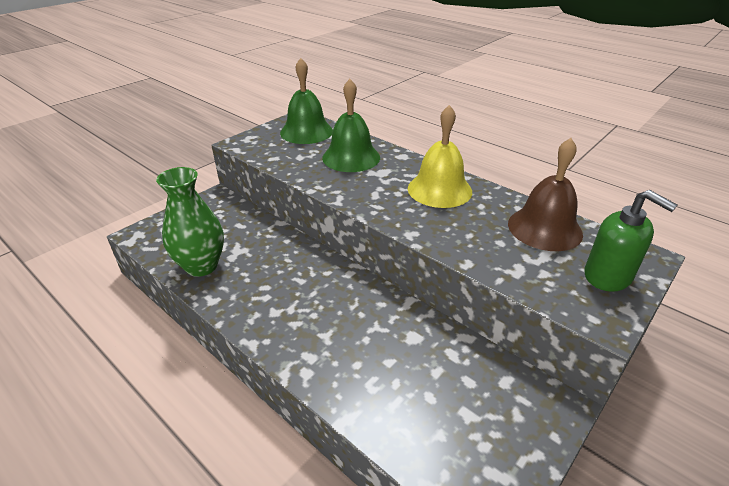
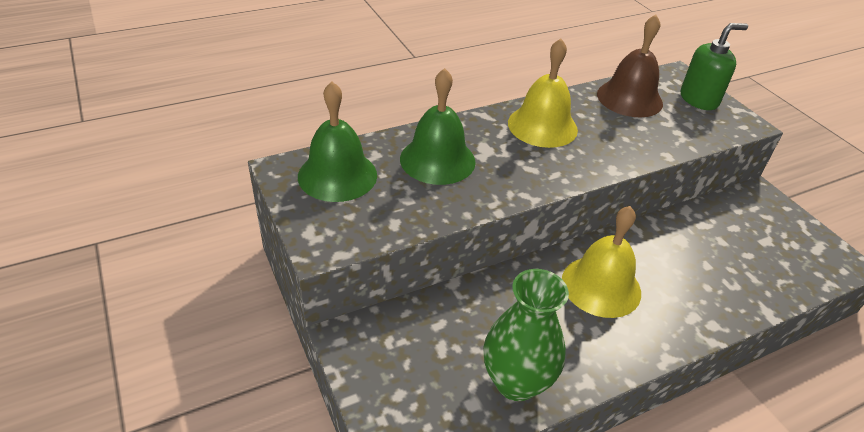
camera: 70 degrees left, 5 degrees up
none -> yellow bell [562,206,641,318]

